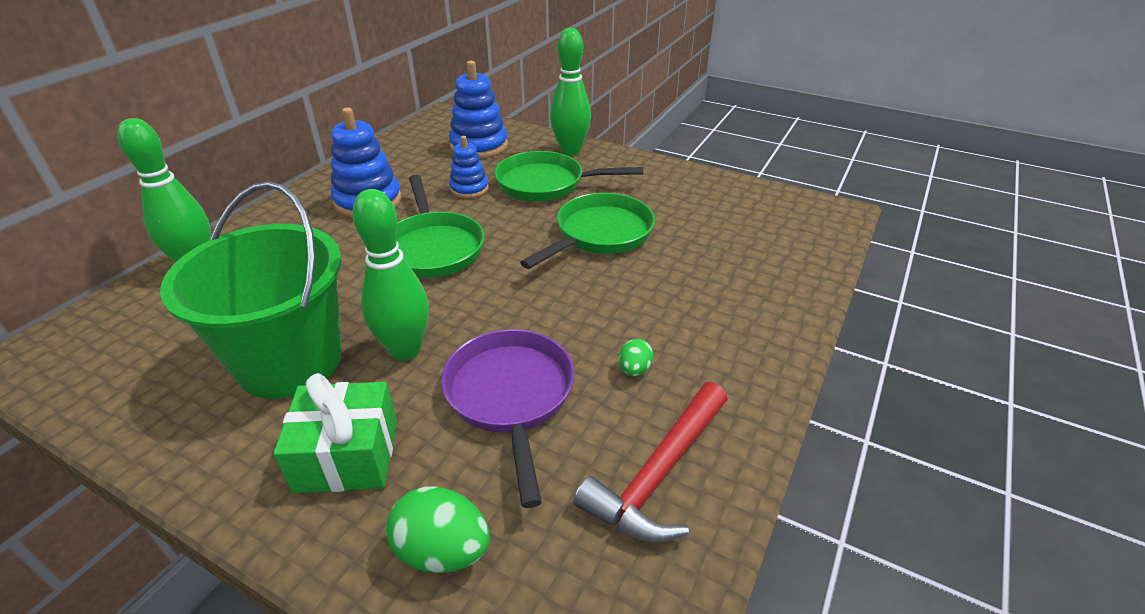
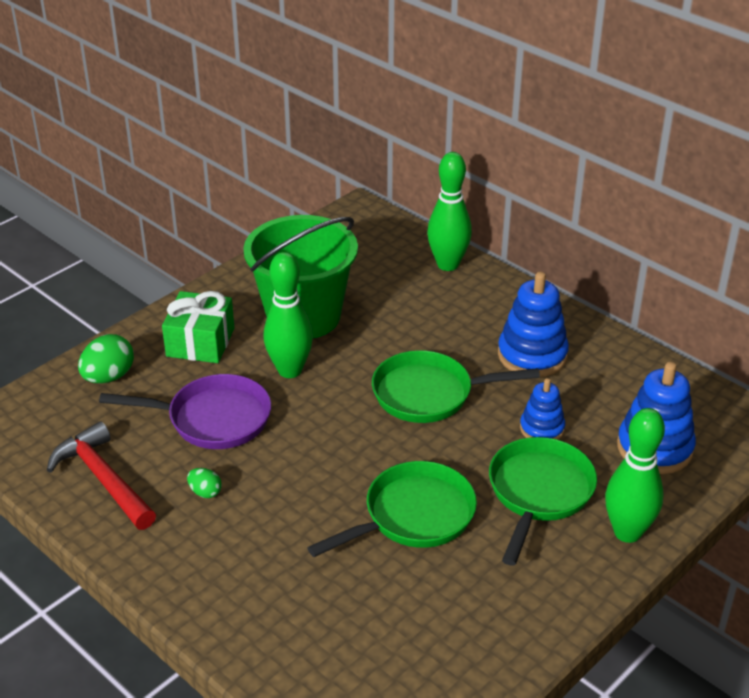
camera: 105 degrees right, 0 degrees up
green pan [520,193,655,269] -> green pan turned 90 degrees counterclockwise [307,461,477,557]

